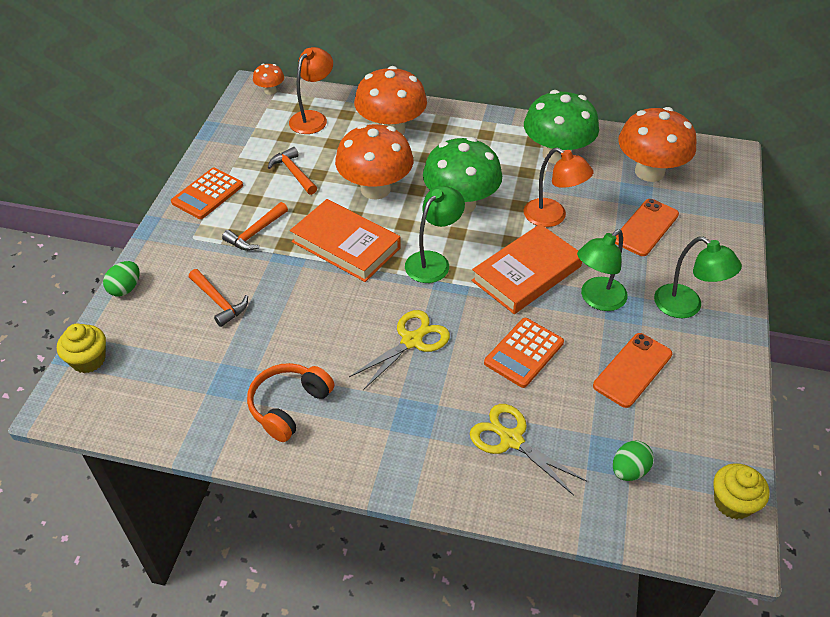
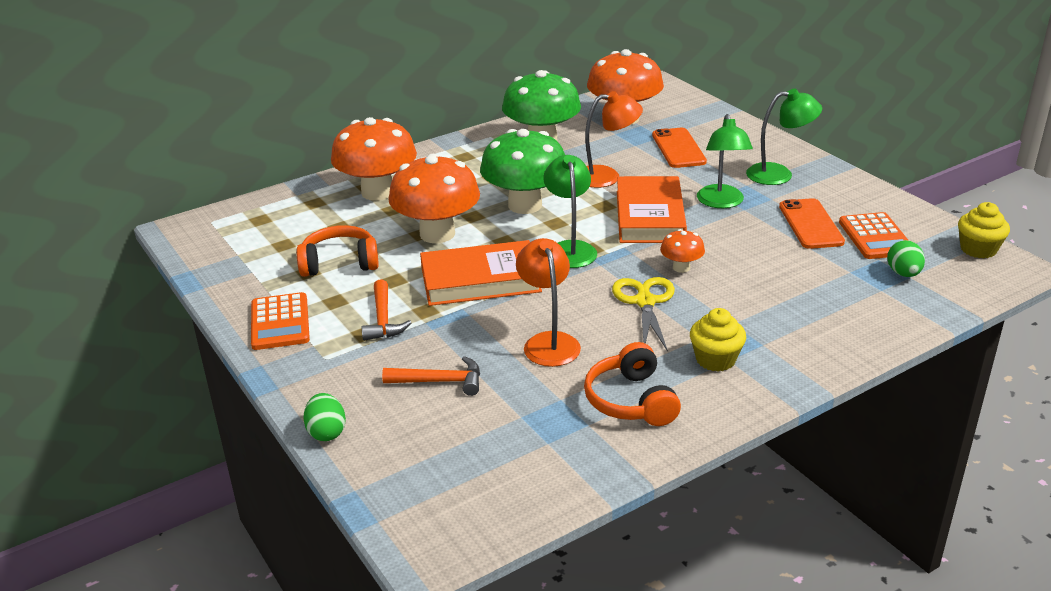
camera: 45 degrees left, 15 degrees down
yellow cupcake [57,324,106,373] -> yellow cupcake moved to [690,308,746,372]
orange mushroom [253,63,284,95] -> orange mushroom moved to [660,229,705,273]
orange hammer [268,147,317,195] -> orange headphones [297,225,379,277]
orange lamp [289,47,333,134] -> orange lamp moved to [516,238,581,367]
yellow scissors [470,404,587,495] -> none
orange calculator [484,318,564,388] -> orange calculator moved to [839,212,908,259]

